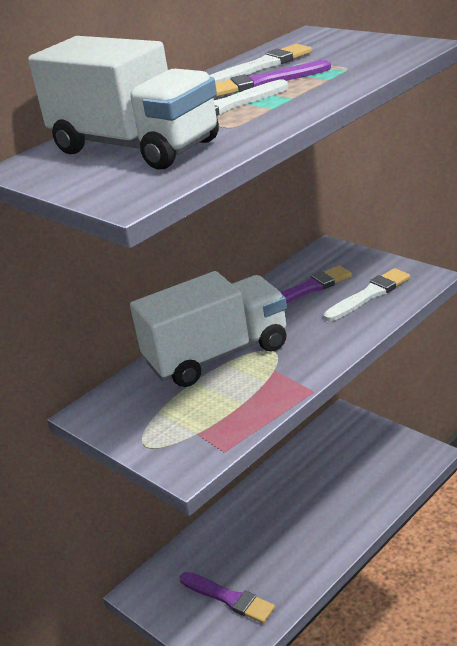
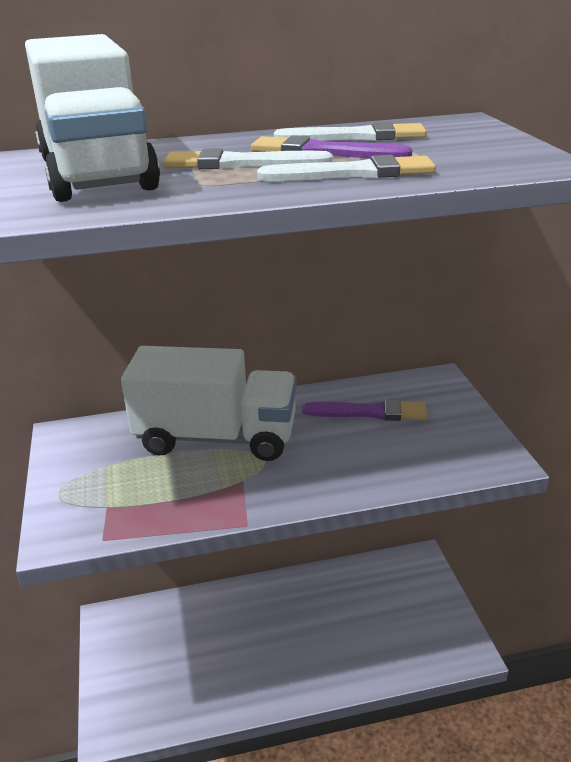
camera: 30 degrees right, 0 degrees up
purple brush [180,572,275,624] -> none
white brush [324,268,410,321] -> white brush moved to [257,155,436,181]

